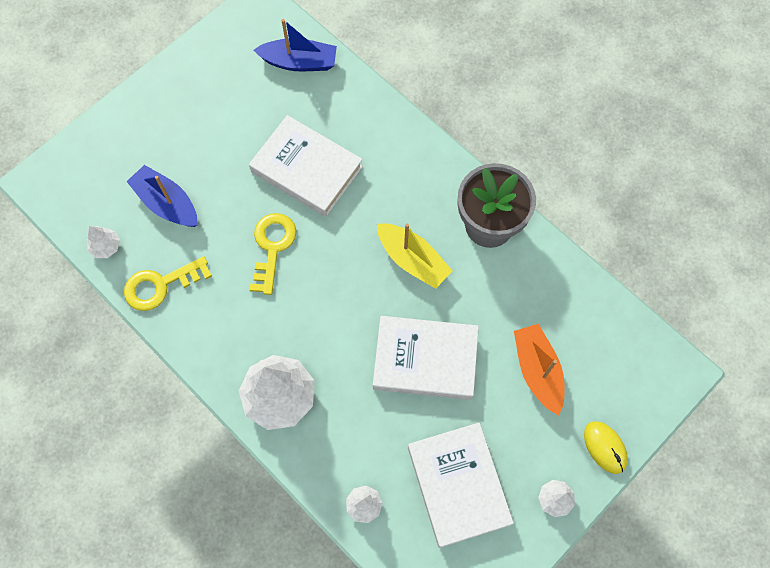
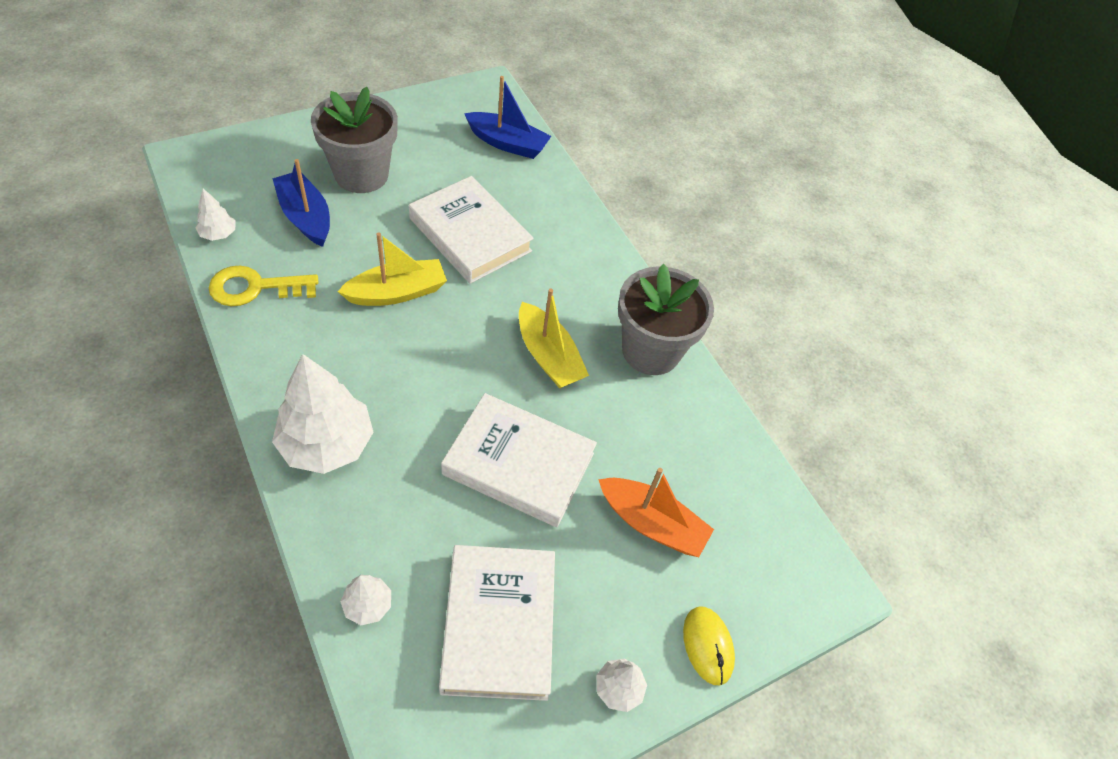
camera: 10 degrees right, 15 degrees down
yellow key [250,213,297,295] -> yellow boat [337,233,447,306]
orange boat [514,324,565,415] -> orange boat turned 120 degrees clockwise [598,468,714,557]
none -> grey flower pot [311,87,398,193]

